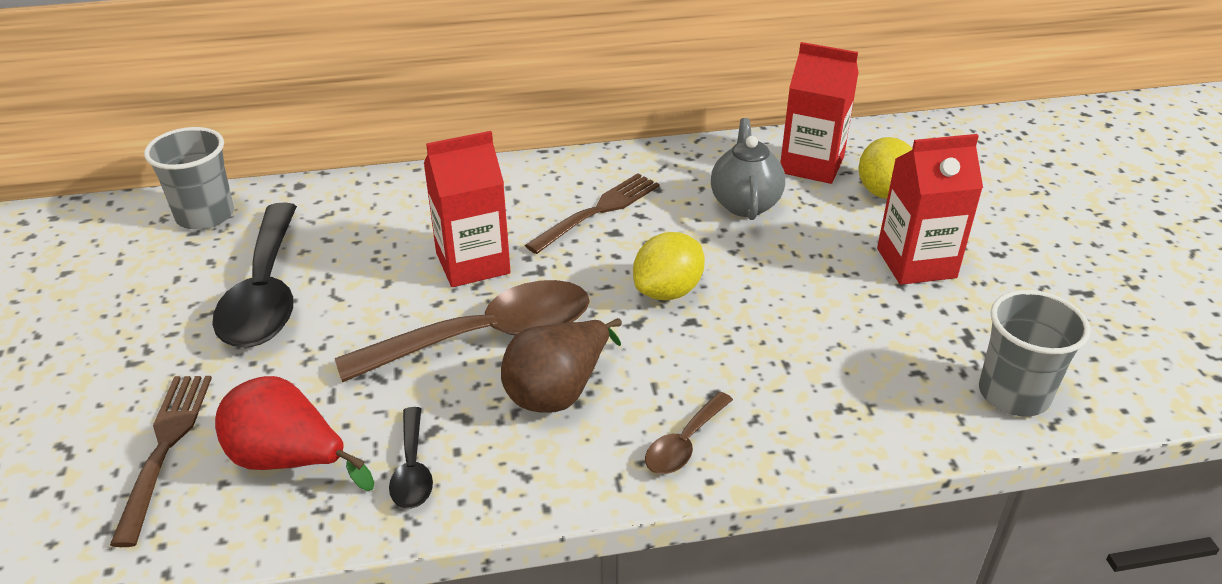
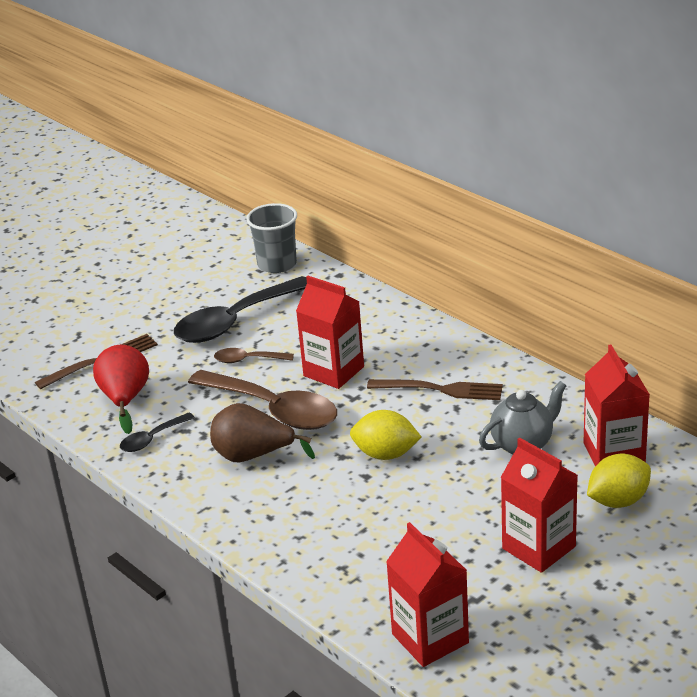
camera: 60 degrees right, 5 degrees down
brown spoon [645,392,733,474] -> brown spoon moved to [214,348,294,363]
grey cup [979,290,1090,417] -> red carton [386,522,469,667]

